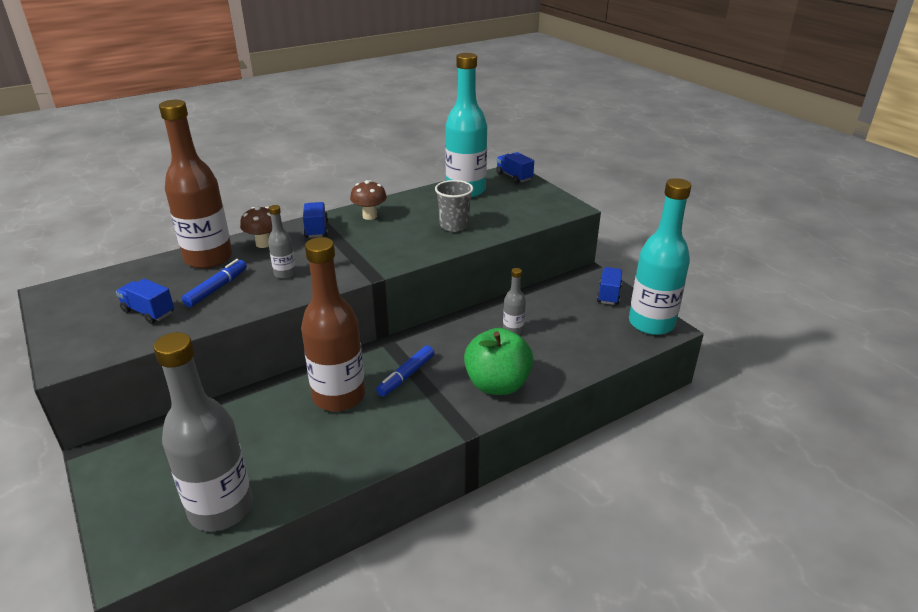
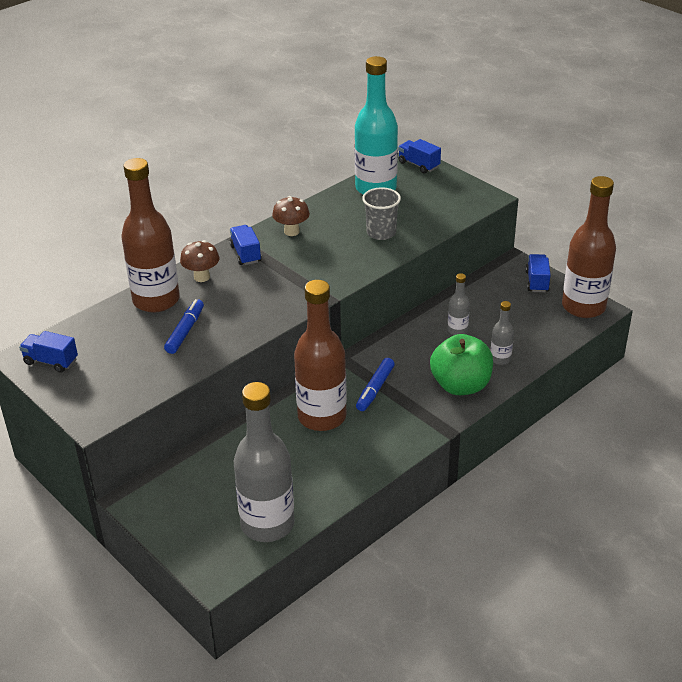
camera: 10 degrees left, 5 degrees up
blue truck [116,279,174,324] -> blue truck moved to [19,331,78,373]
grey bottle [268,205,296,279] -> grey bottle moved to [490,301,514,365]
turquoise bottle [629,178,691,335] -> brown bottle [562,176,616,318]

